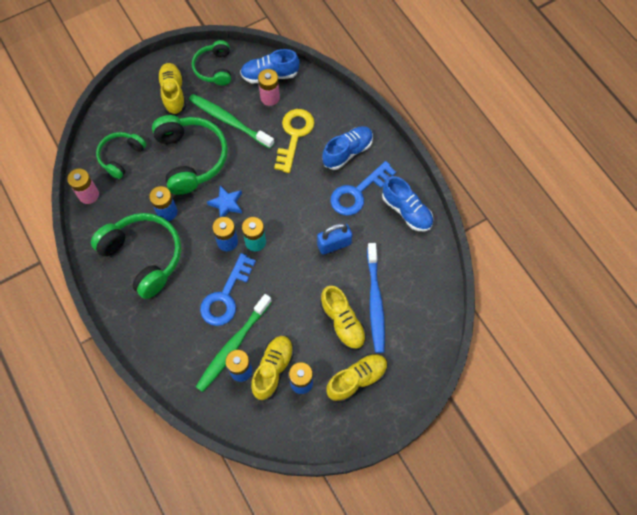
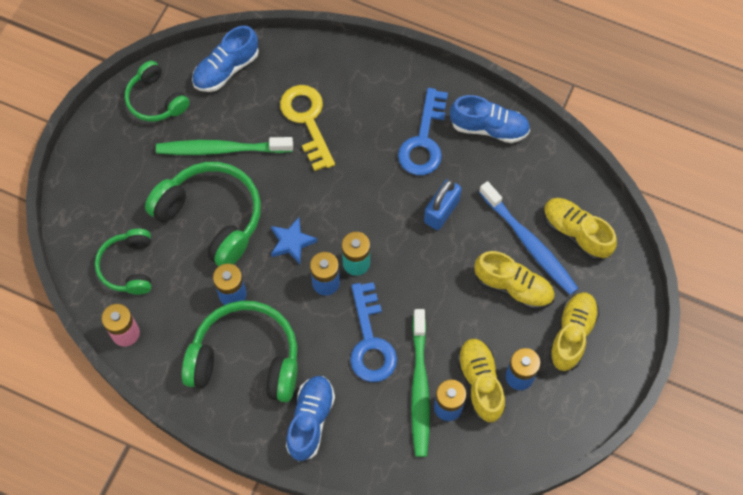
camera: 35 degrees left, 0 degrees up
yellow shoe [157,63,186,115] -> yellow shoe moved to [543,198,617,261]
pink battery [258,69,280,106] -> none
blue shoe [322,126,373,170] -> blue shoe moved to [286,376,335,461]

